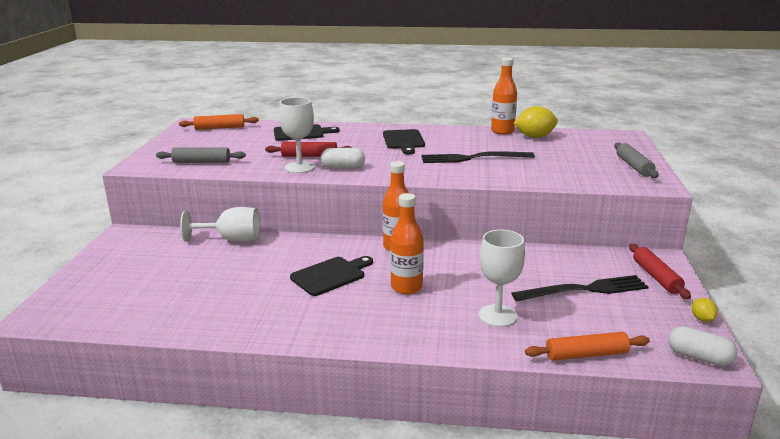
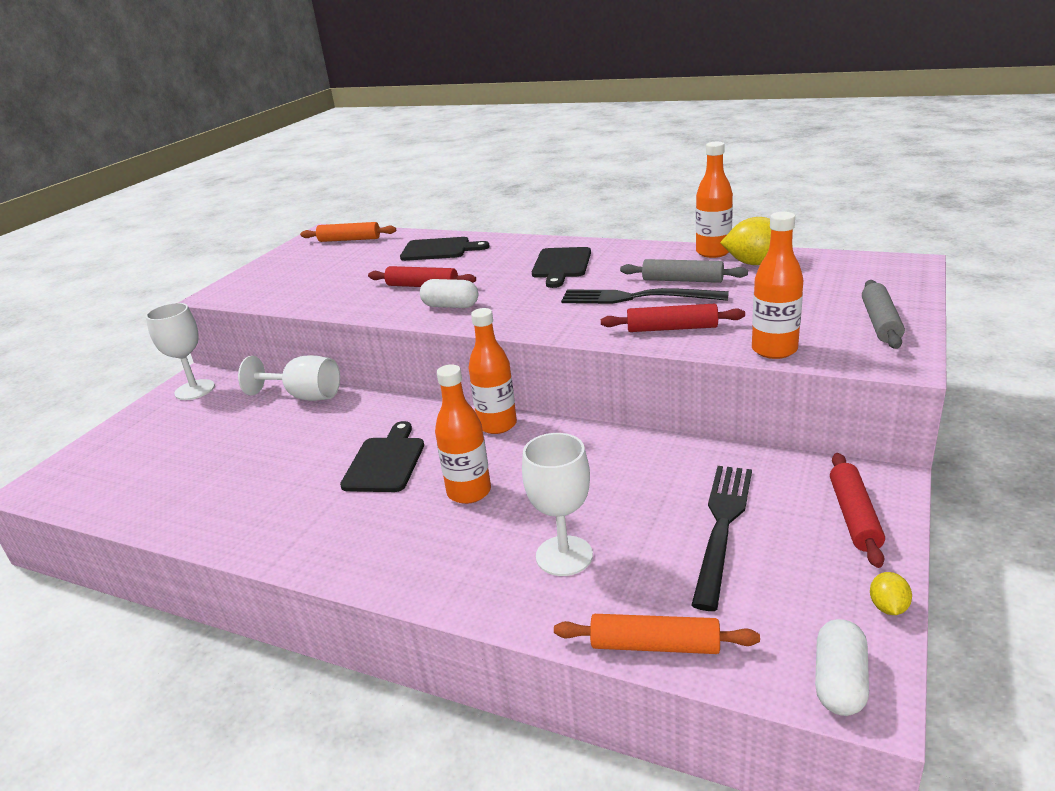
camera: 20 degrees right, 5 degrees up
grey rolling pin [156,148,246,163] -> grey rolling pin moved to [620,259,748,283]
white goblet [279,97,315,173] -> white goblet moved to [146,303,215,400]
black cutting board [290,256,373,296] -> black cutting board turned 60 degrees counterclockwise [340,421,424,492]
black fork [511,275,649,301] -> black fork turned 75 degrees counterclockwise [691,466,752,611]
white capsule [668,326,737,366] -> white capsule turned 60 degrees clockwise [815,619,869,716]
none -> red rolling pin [601,304,745,332]
none -> orange bottle [752,212,803,359]

